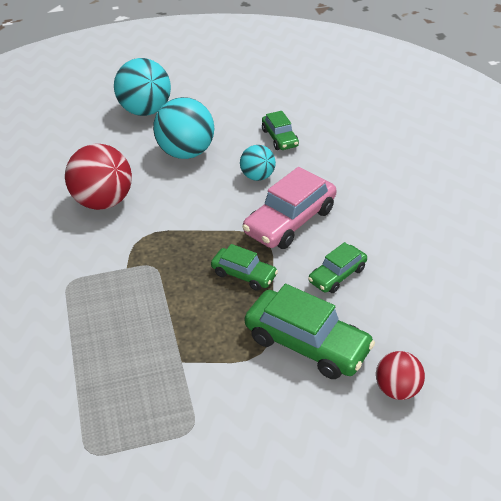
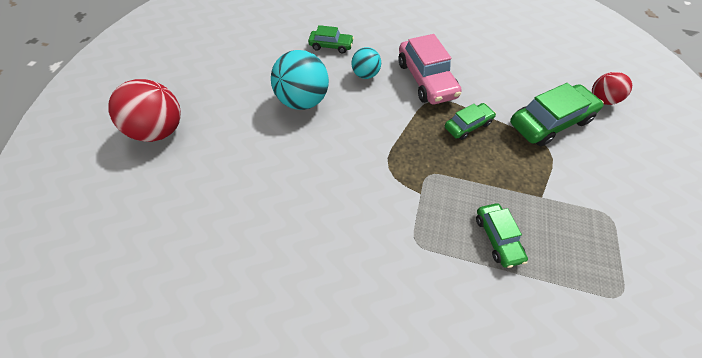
camera: 60 degrees left, 15 degrees up
red ball [65,144,132,210] -> red ball moved to [108,79,181,142]
turquoise ball [114,58,171,116] -> none
green car [308,242,367,293] -> green car moved to [476,203,528,268]

